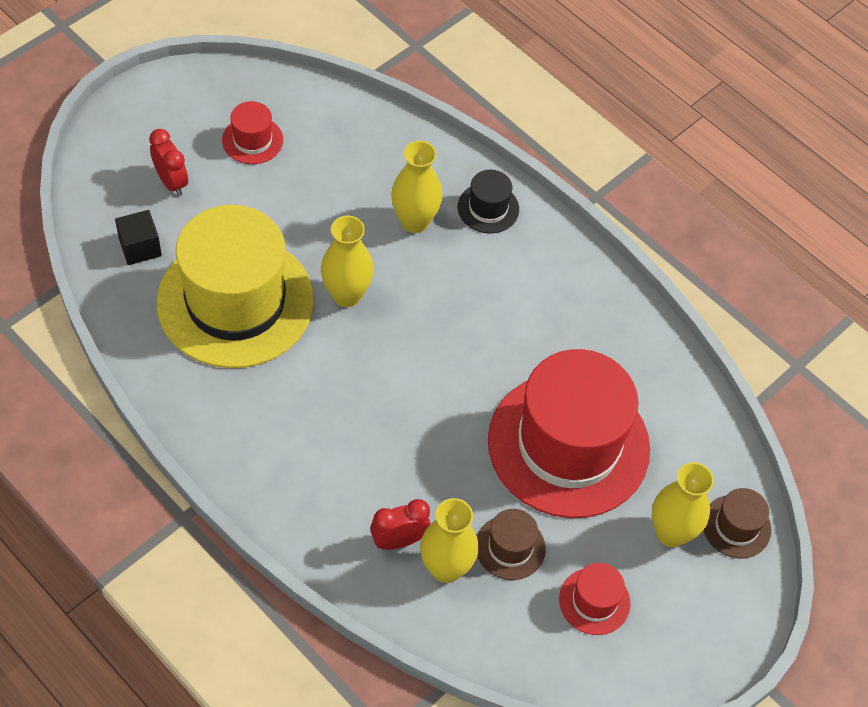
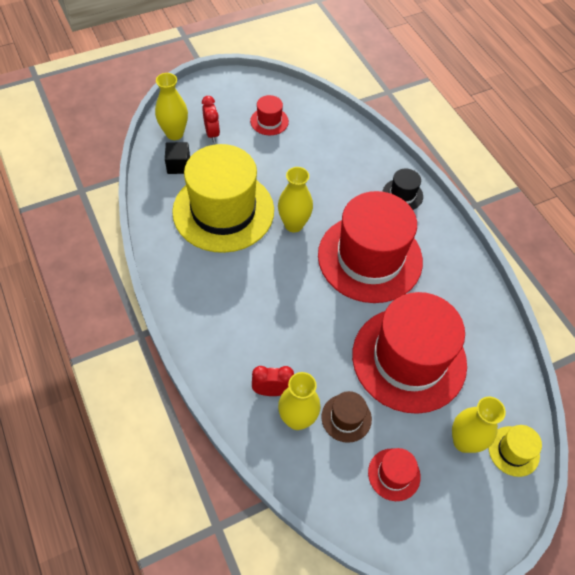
camera: 20 degrees right, 0 degrees up
yellow vase [391,141,443,233] -> yellow vase moved to [155,73,188,140]
brown hat [703,488,771,558] -> yellow hat [489,425,542,477]
none -> red hat [318,191,423,303]

